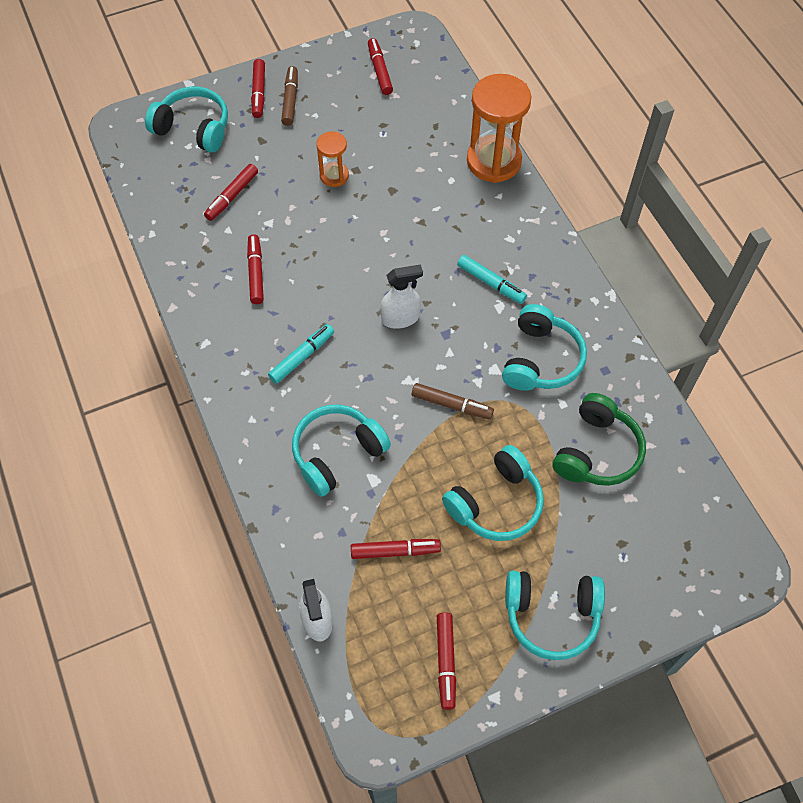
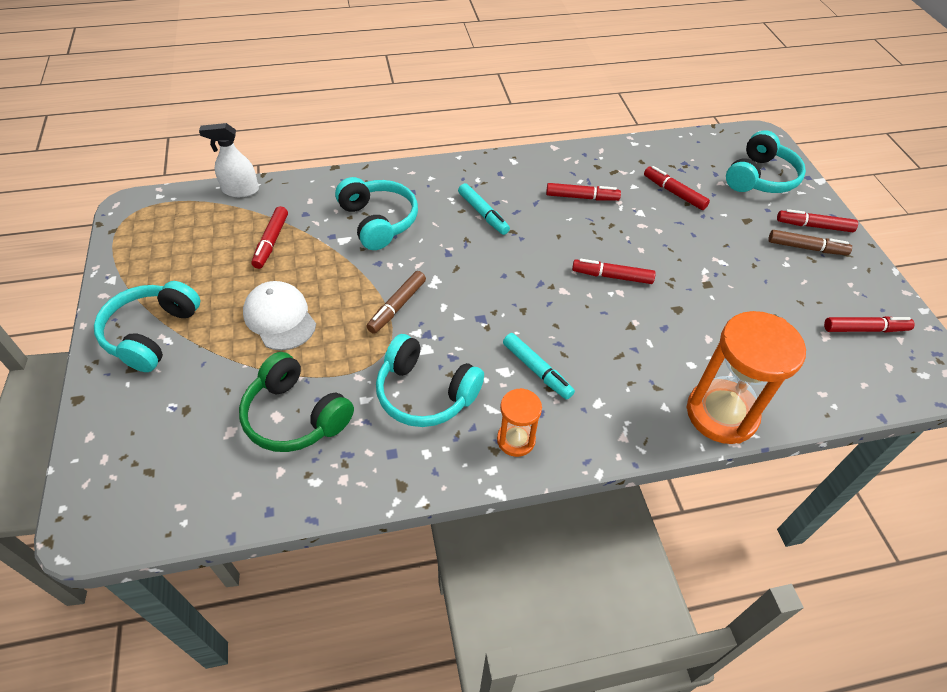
camera: 100 degrees right, 10 degrees down
orange hourglass [317,132,349,187] -> orange hourglass moved to [497,388,542,457]
white spray bottle [380,264,423,329] -> none
red marker [437,612,456,710] -> red marker moved to [572,259,656,284]
turquoise headphones [442,445,544,541] -> white cap [243,281,316,350]
turquoise marker [457,255,527,304] -> turquoise marker turned 90 degrees counterclockwise [503,333,575,400]

